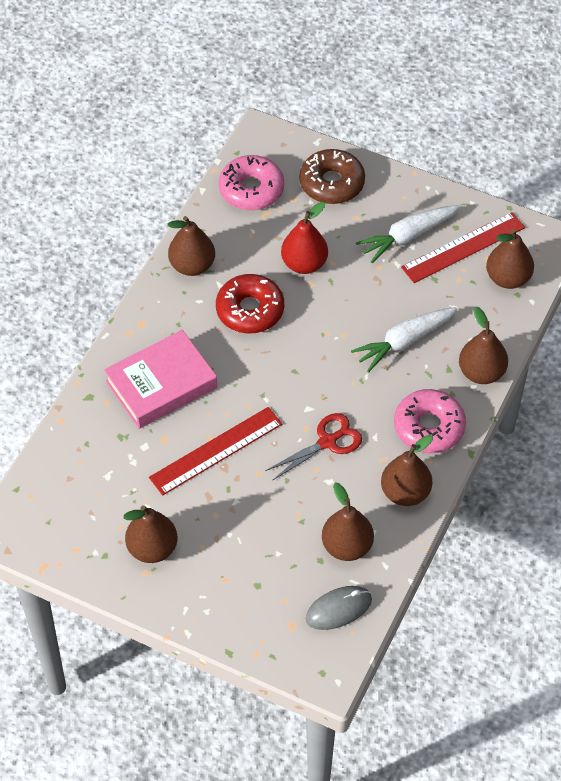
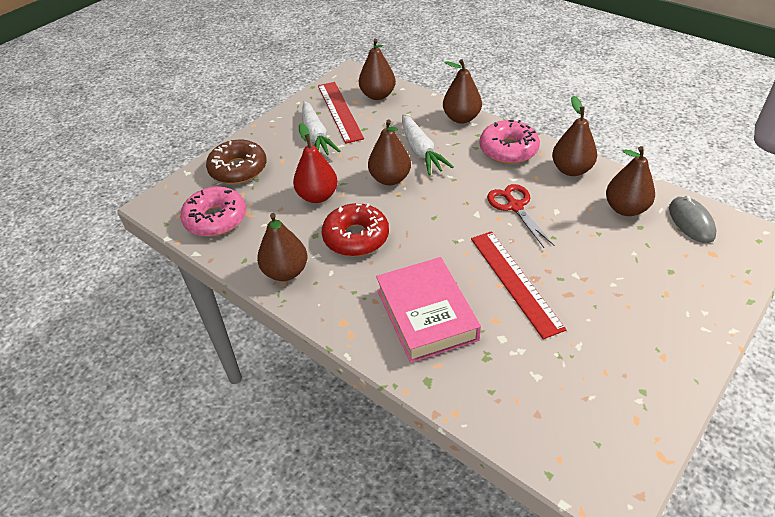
camera: 75 degrees left, 10 degrees down
brown pear [124,505,178,563] -> brown pear moved to [368,120,411,185]

